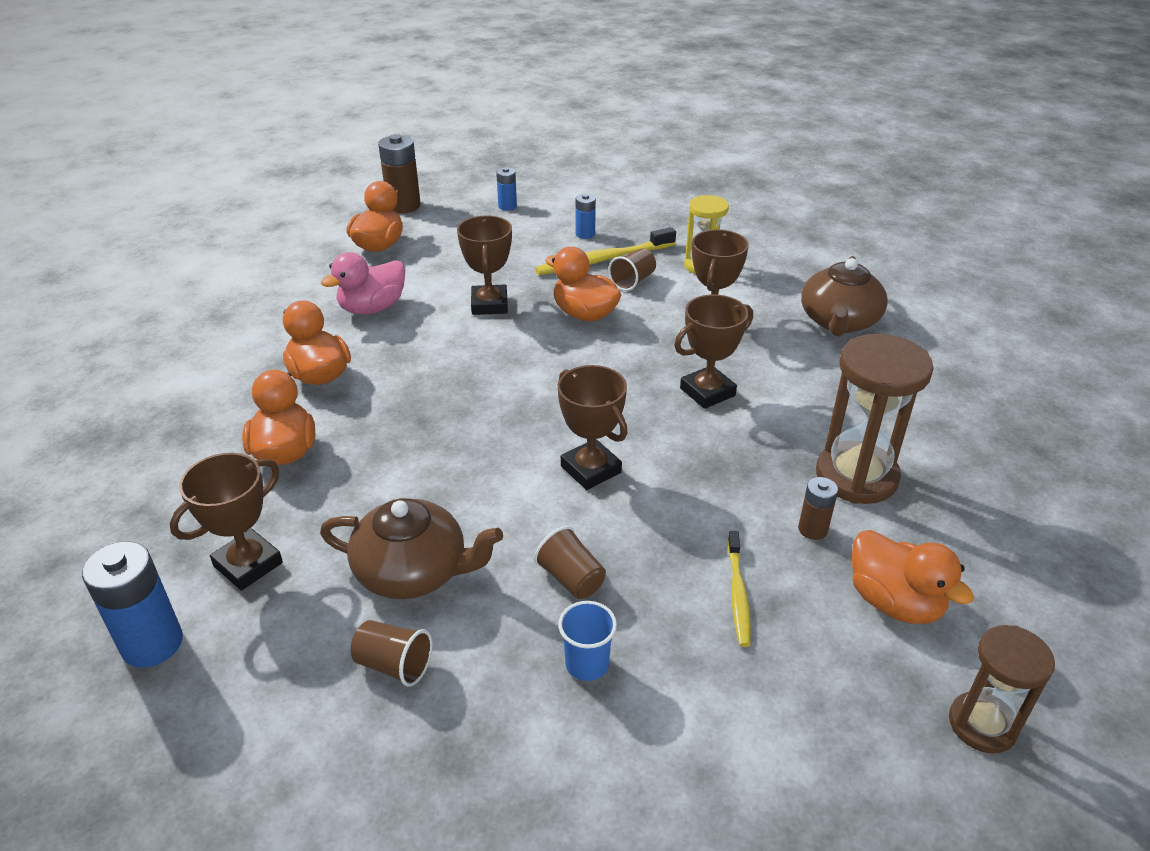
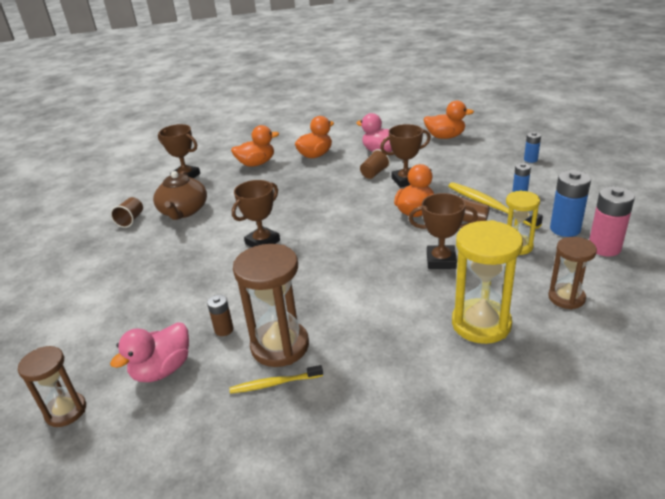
camera: 80 degrees right, 5 degrees down
blue battery [82,541,183,668] -> blue battery moved to [550,170,591,237]
brown battery [378,134,421,213] -> none
brown cup [534,526,606,599] -> brown cup moved to [360,149,390,179]
blue cup [558,601,617,681] -> none
brown trophy [674,294,753,409] -> none
yellow toothbrush [727,531,751,647] -> yellow toothbrush moved to [229,365,323,394]
brown teapot [801,256,888,336] -> yellow hourglass [452,220,523,344]
orange duck [852,530,974,624] -> pink duck [110,322,189,382]
none -> brown hourglass [548,237,597,309]
none -> pink battery [589,187,635,257]

